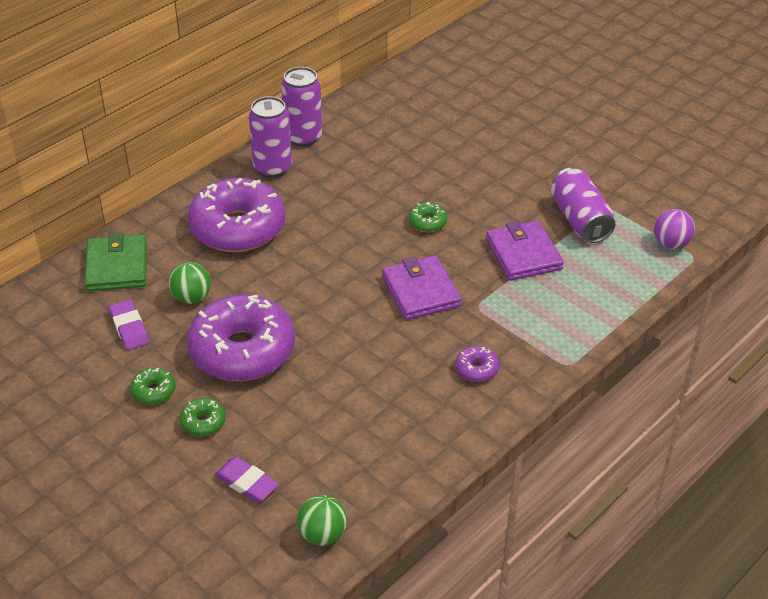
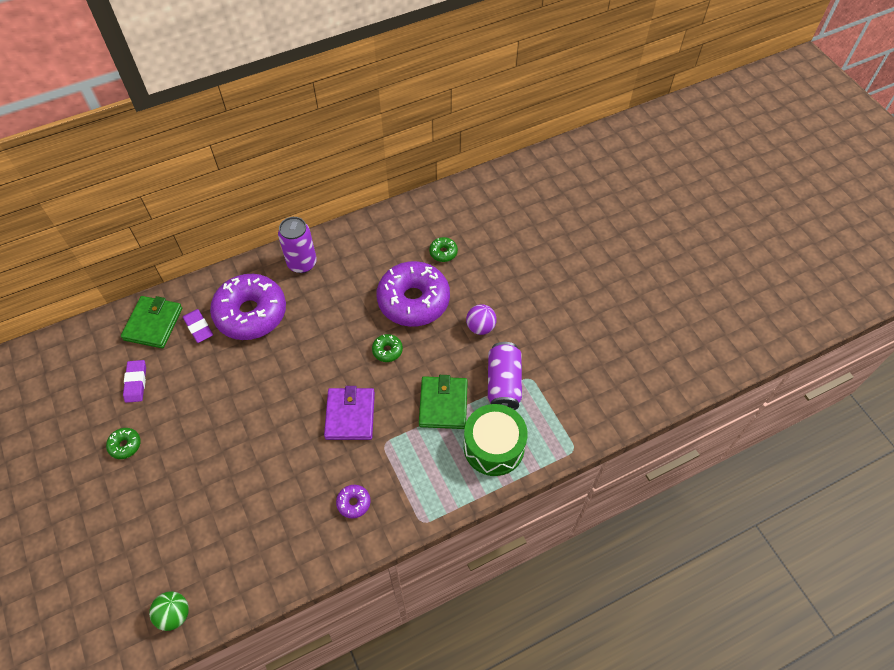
camera: 20 degrees right, 15 degrees up
green ball [169,262,211,304] -> none
green donut [179,398,226,436] -> green donut moved to [429,237,458,262]
purple donut [187,294,295,381] -> purple donut moved to [377,261,450,327]
purple eraser [214,457,279,502] -> purple eraser moved to [183,309,213,343]
purple can [281,67,322,147] -> none
purple wallet [486,220,564,281] -> green wallet [419,375,468,429]
purple ball [654,209,695,249] -> purple ball moved to [466,304,497,335]
none -> green drum [464,404,528,476]

